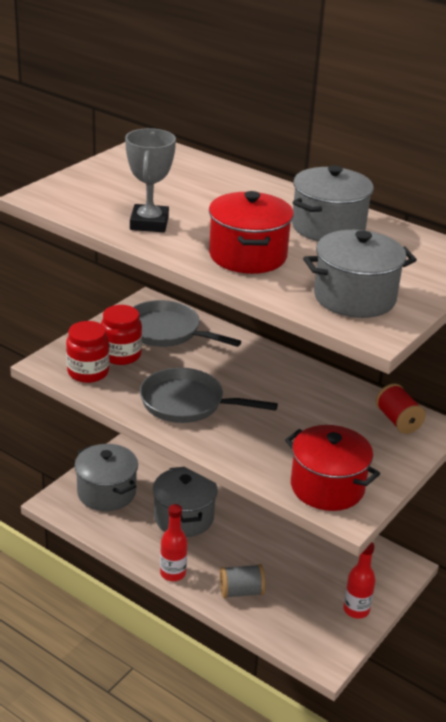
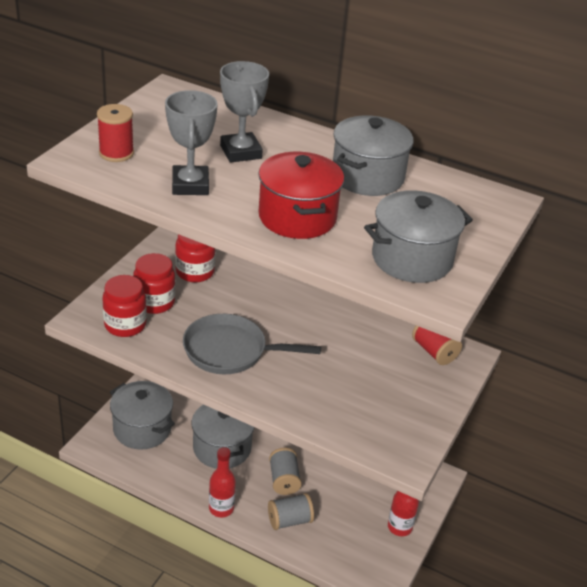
camera: 10 degrees left, 5 degrees up
grey pan [134,300,241,347] -> red jar [175,234,215,282]
red pot [285,425,380,511] -> none
none -> red spool [97,104,134,162]
none -> grey trophy [220,61,269,163]
none -> grey spool [269,448,302,495]

